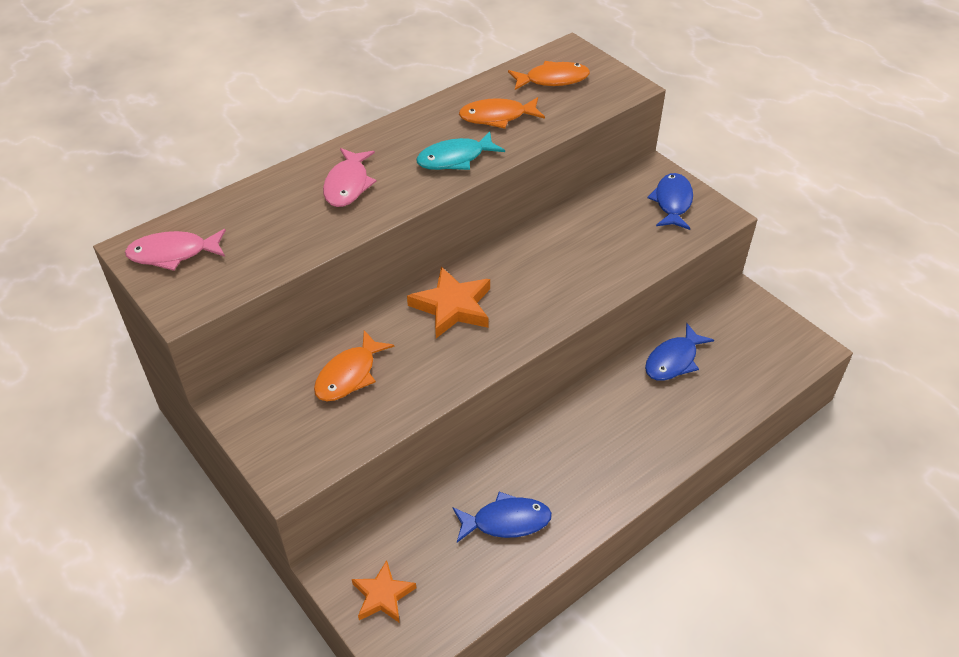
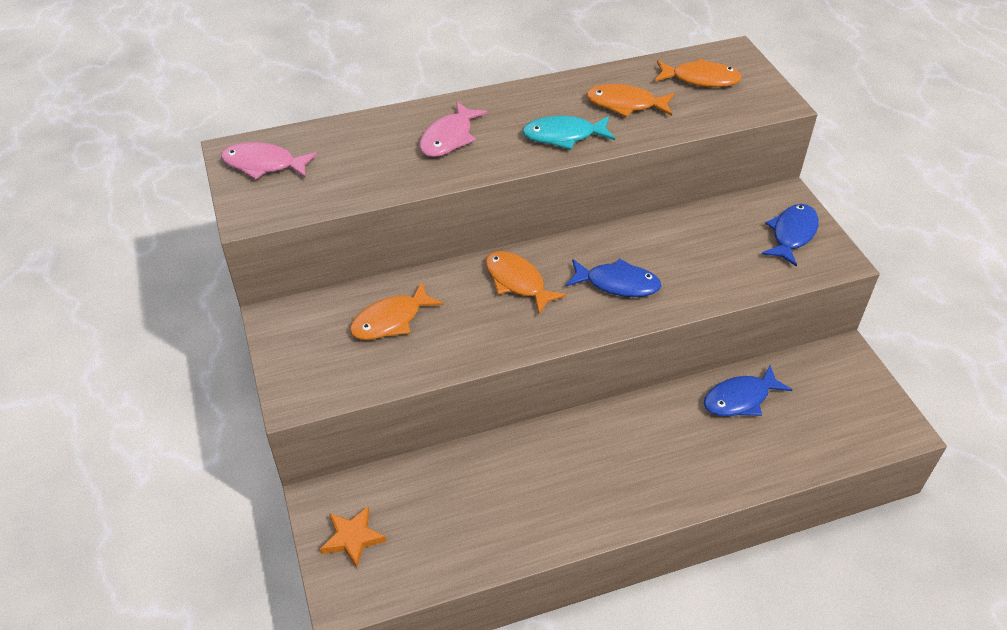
camera: 20 degrees right, 0 degrees up
orange star [407,267,490,338] -> orange fish [485,251,566,314]
blue fish [453,492,552,543] -> blue fish moved to [566,258,662,297]

